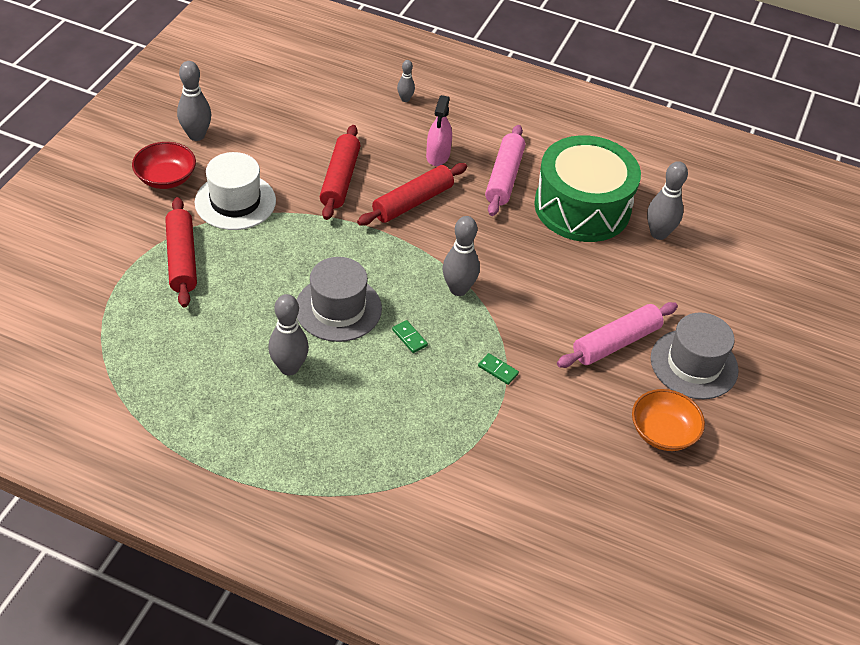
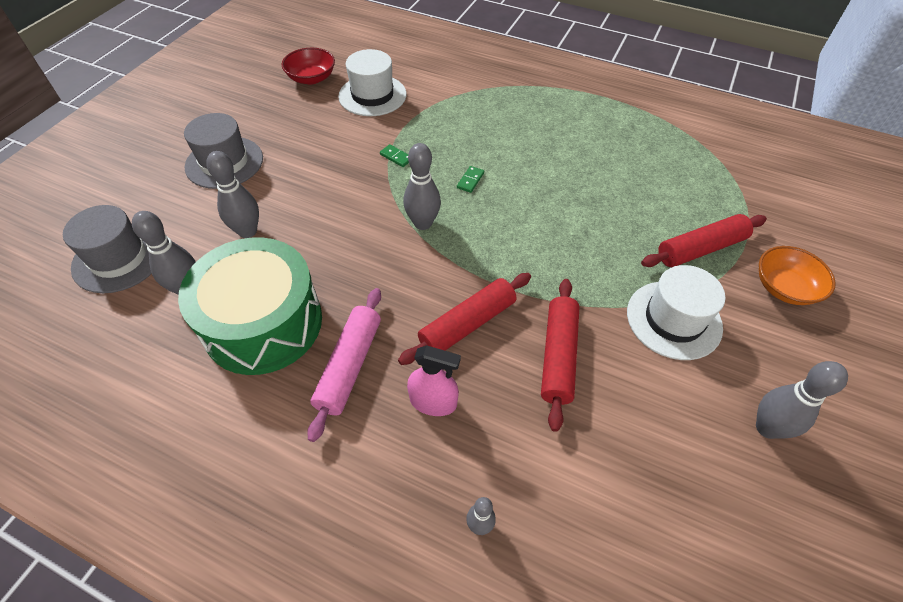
camera: 175 degrees left, 5 degrees up
red bowl [132,142,196,189] -> red bowl moved to [282,48,335,85]
red rolling pin [165,197,197,308] -> red rolling pin turned 75 degrees clockwise [641,214,767,267]
grey bowling pin [268,294,309,375] -> grey bowling pin moved to [206,151,259,238]
grey hat [297,257,382,342] -> grey hat moved to [63,205,152,293]
green domino [392,320,428,353] -> green domino turned 60 degrees clockwise [457,166,484,193]
pink spray bottle [426,95,452,166] -> pink spray bottle turned 90 degrees clockwise [407,345,461,416]
pink rolling pin [557,302,678,368] -> none
orange bowl [632,389,705,451] -> orange bowl moved to [759,246,836,305]
none -> white hat [338,49,407,116]

